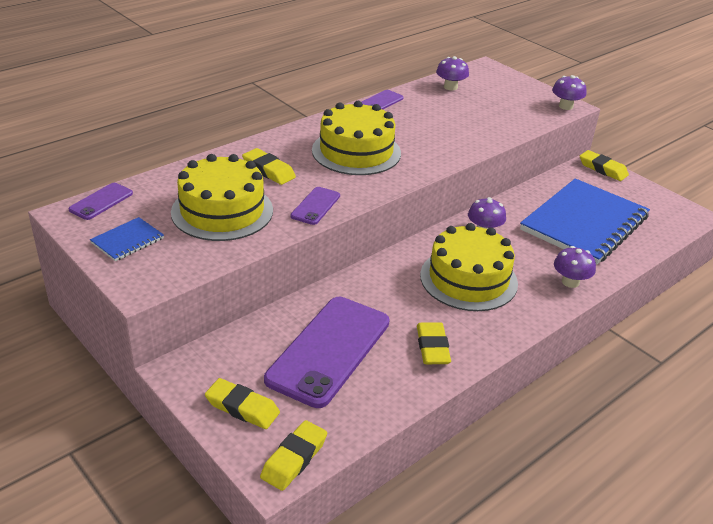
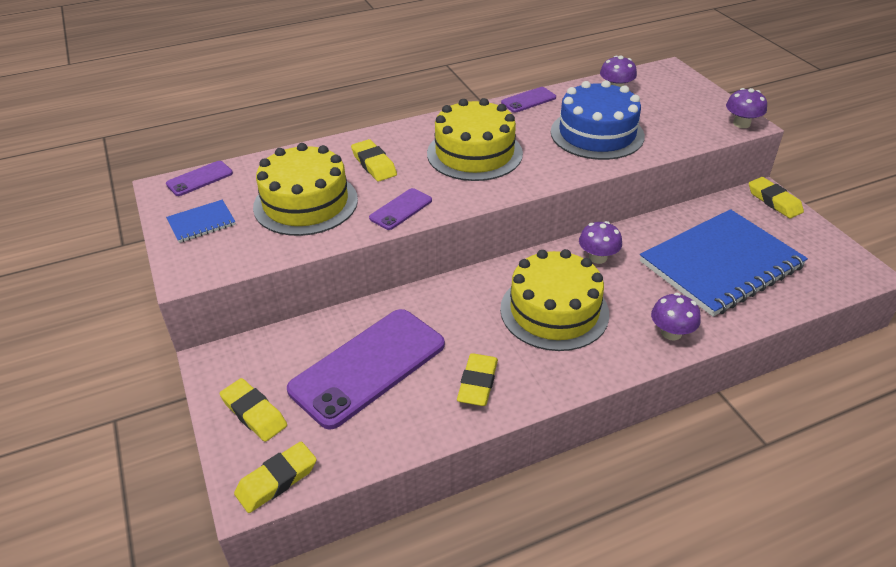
camera: 20 degrees right, 5 degrees up
none -> blue cake [551,80,645,160]

